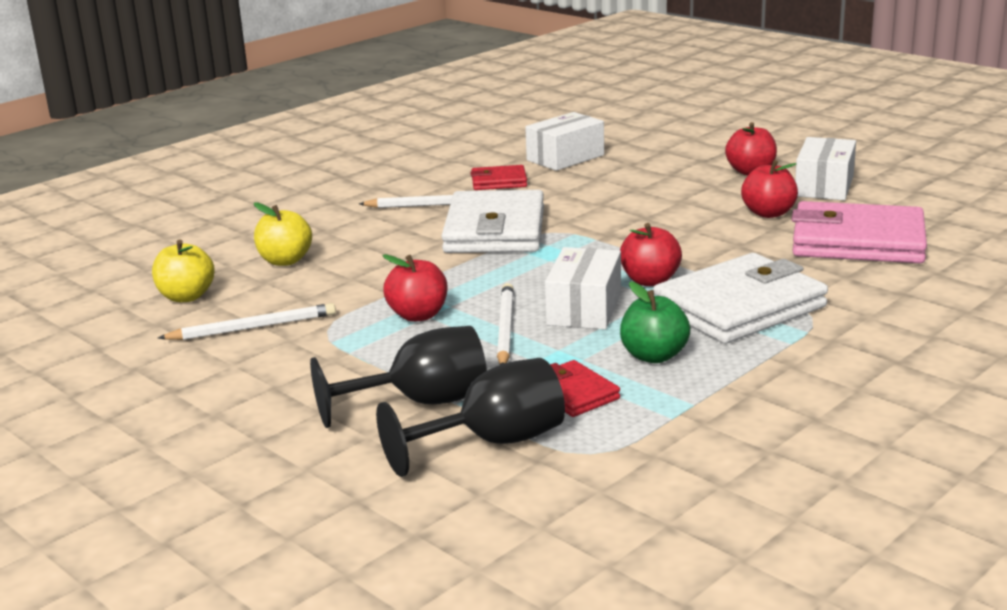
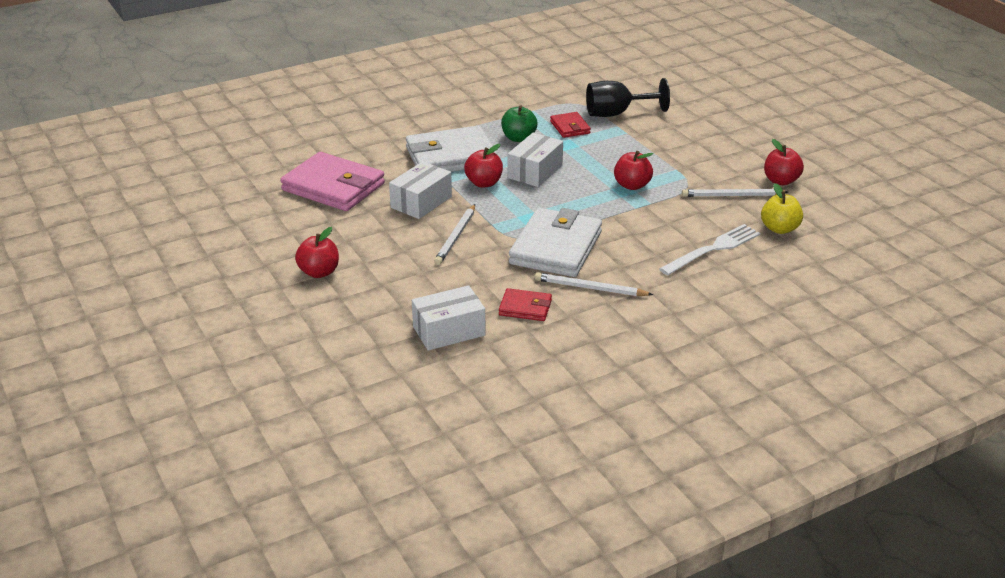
camera: 165 degrees left, 10 degrees up
yellow apple [254,203,312,266] -> white fork [659,224,760,275]
black goblet [310,326,487,428] -> none
white pencil [497,283,514,365] -> white pencil moved to [434,204,475,265]
red apple [741,160,798,218] -> red apple moved to [764,139,804,185]
white box [795,137,856,200] -> white box moved to [389,161,452,219]

